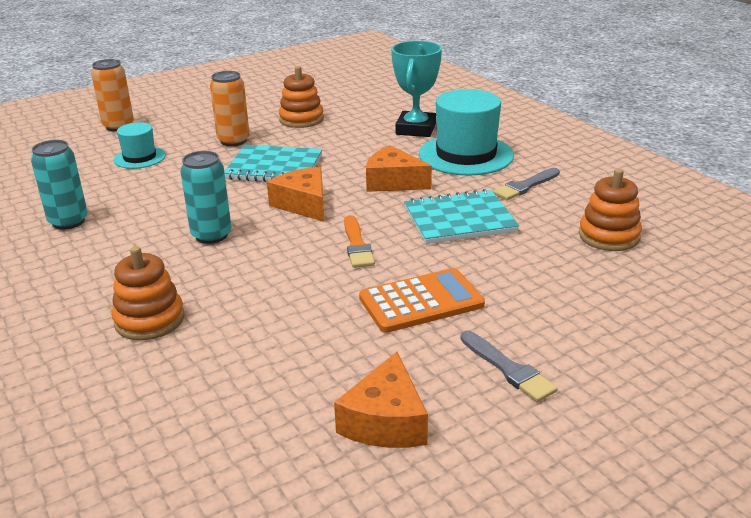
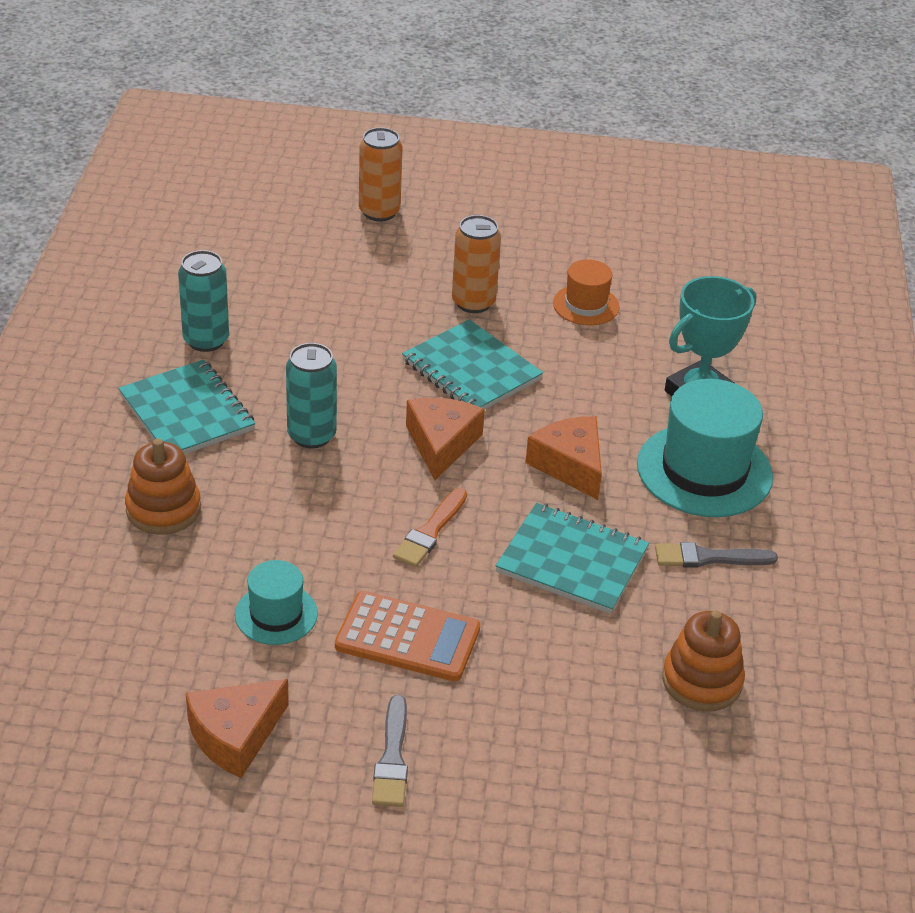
camera: 35 degrees right, 10 degrees up
turquoise hat [113,122,166,169] -> turquoise hat moved to [235,560,318,645]
orange stacking toy [279,66,324,128] -> orange hat [553,259,620,325]
none -> turquoise notebook [118,359,255,455]

